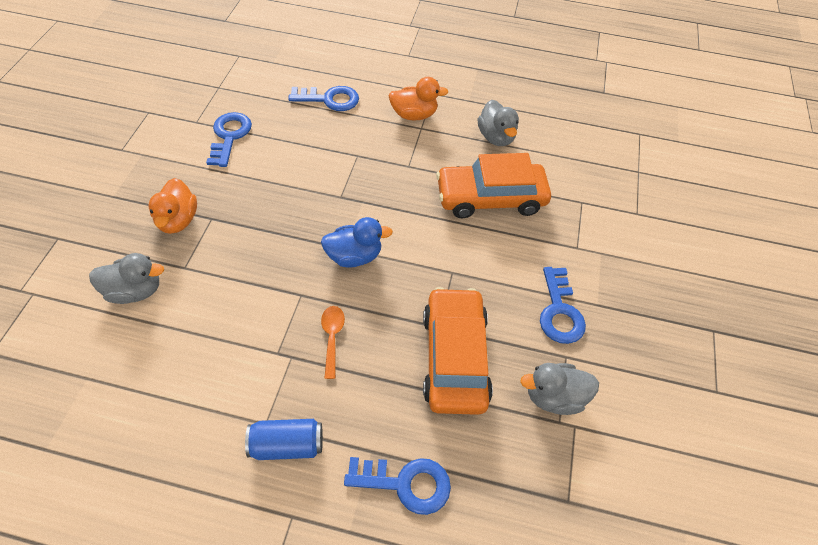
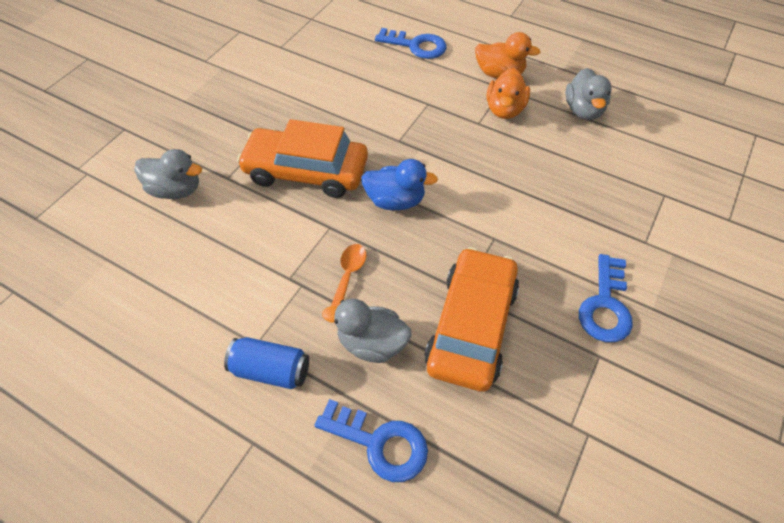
camera: 20 degrees right, 0 degrees up
orange duck [148,178,197,234] -> orange duck moved to [487,68,530,119]
blue key [206,112,252,167] -> none
orange car [436,153,551,218] -> orange car moved to [237,119,368,198]
grey duck [520,363,599,415] -> grey duck moved to [322,299,412,363]

